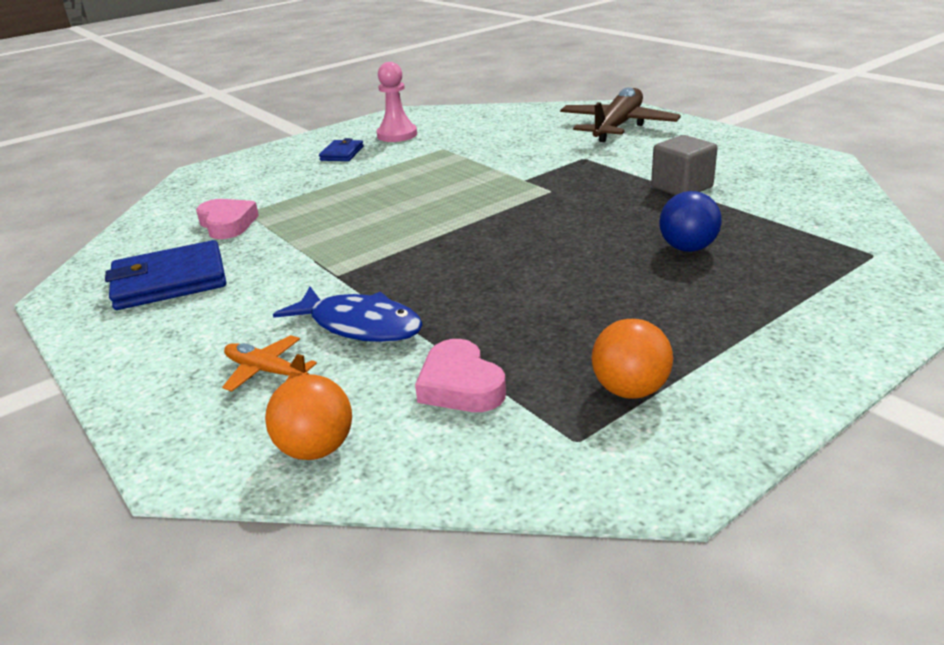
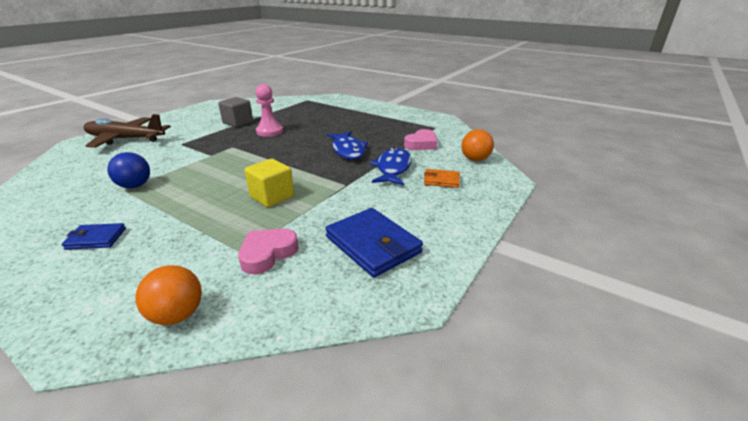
camera: 110 degrees left, 0 degrees up
orange plane [222,335,317,392] -> orange wallet [424,169,460,188]
pink pawn [377,62,417,142] -> pink pawn moved to [255,84,283,137]
orange ball [592,319,673,399] -> orange ball moved to [135,265,202,325]
blue ball [659,191,722,252] -> blue ball moved to [107,152,150,188]
none -> yellow cube [245,159,294,207]
none -> blue fish [327,131,368,159]

